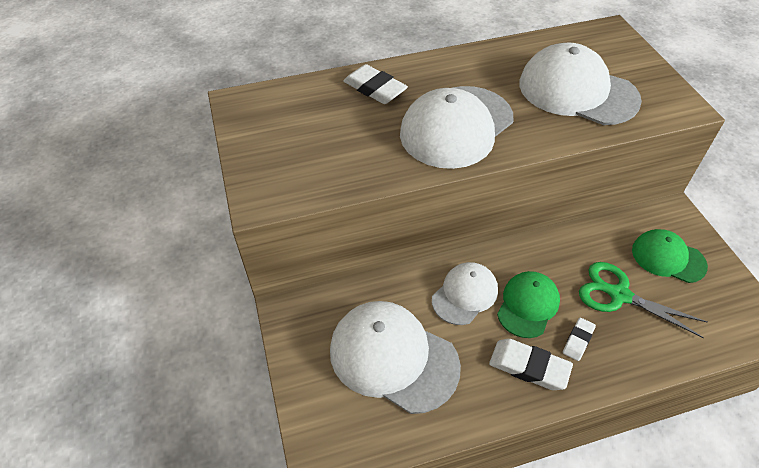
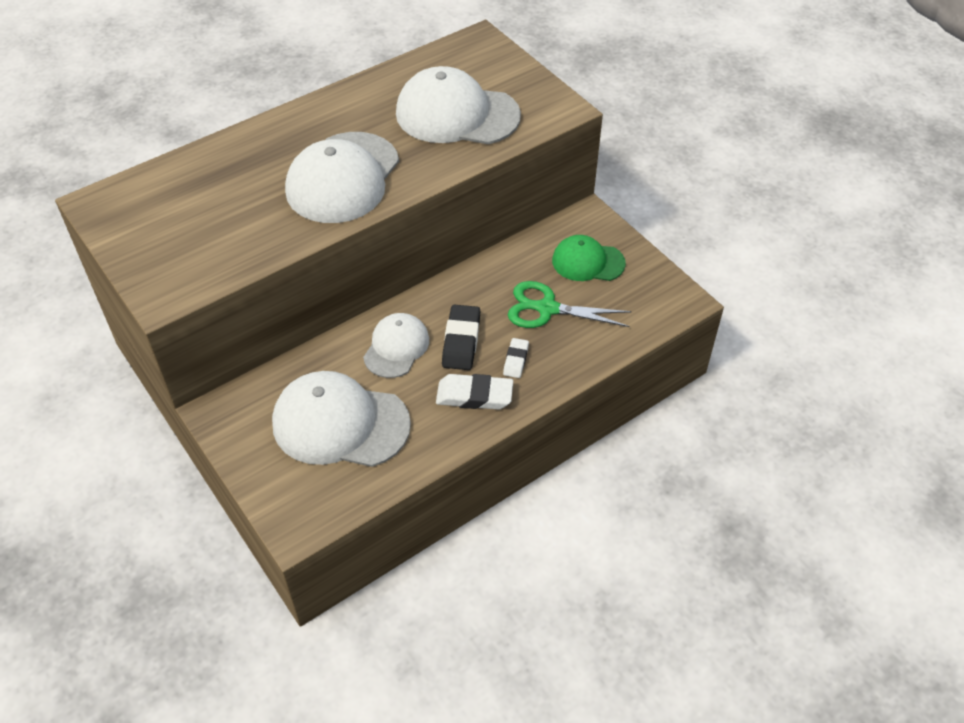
camera: 20 degrees left, 0 degrees up
white eraser [343,64,408,104] -> none
green cap [497,271,560,338] -> black eraser [442,305,480,370]

